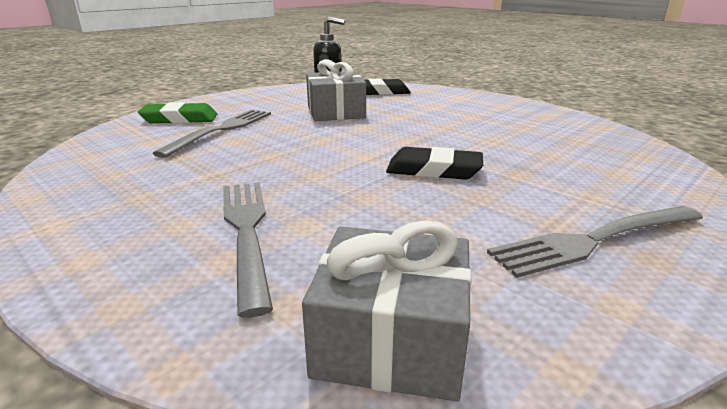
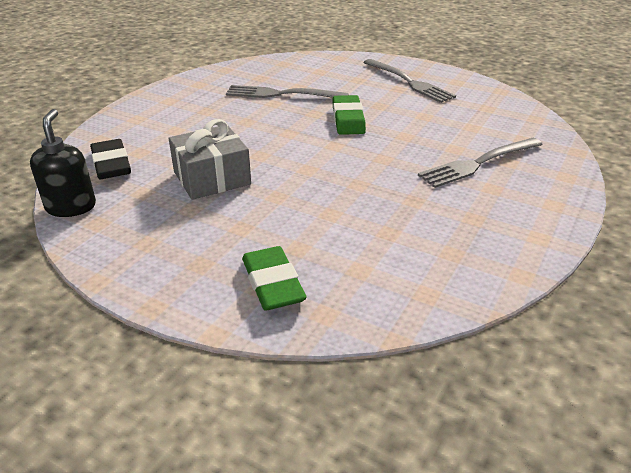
camera: 105 degrees left, 10 degrees up
grey fork [153,109,271,158] -> grey fork moved to [226,85,349,98]
grey gift [302,220,472,402] -> none
black eraser [386,147,483,180] -> green eraser [332,95,366,135]

